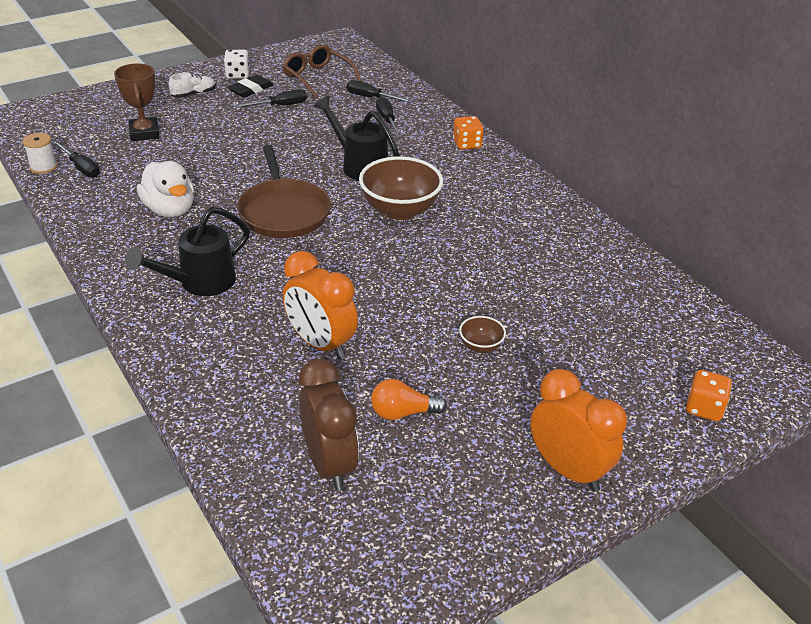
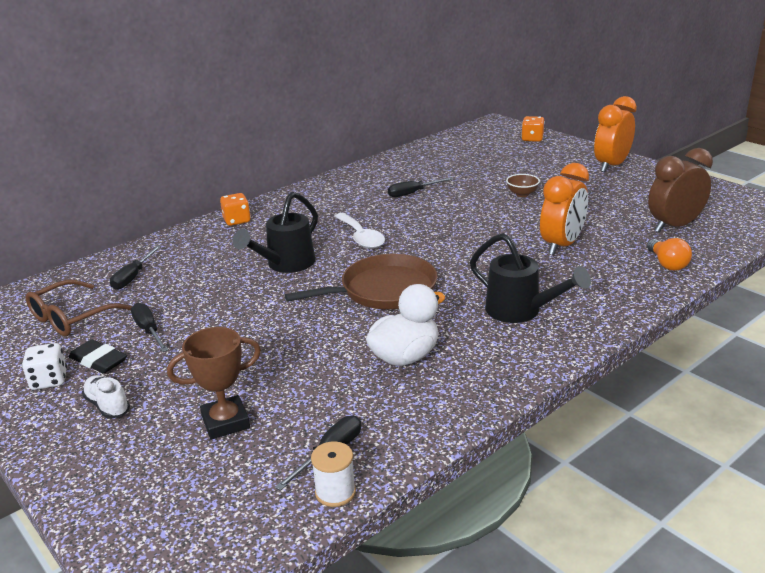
camera: 95 degrees left, 10 degrees down
brown bowl [359,156,443,220] -> white spoon [334,213,385,249]
orange light bulb [371,379,447,420] -> orange light bulb moved to [647,238,692,271]
black screwdriver [376,97,402,137] -> black screwdriver moved to [388,177,453,197]

